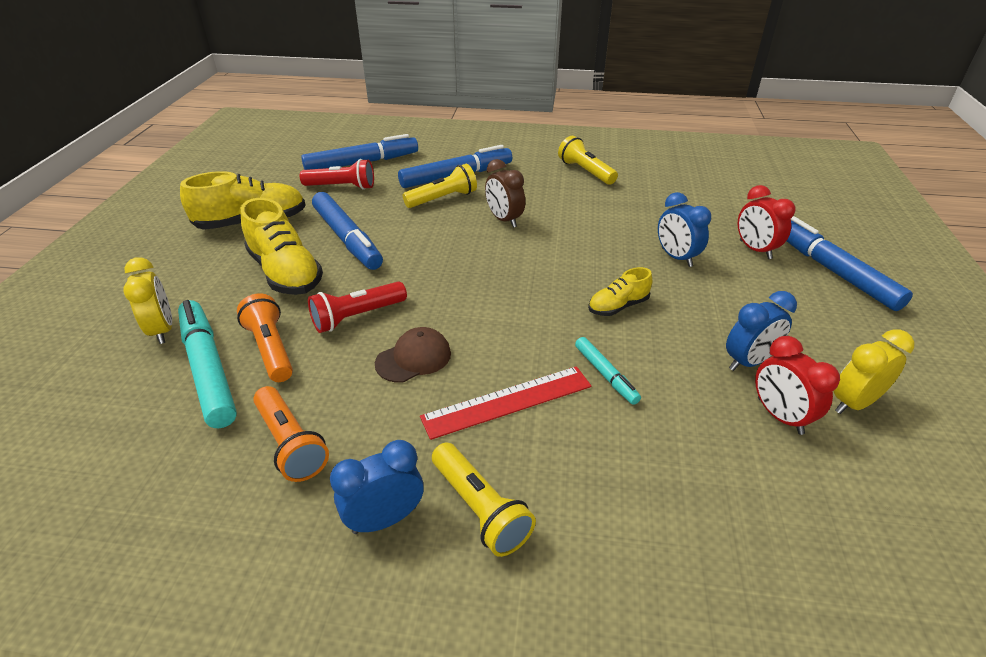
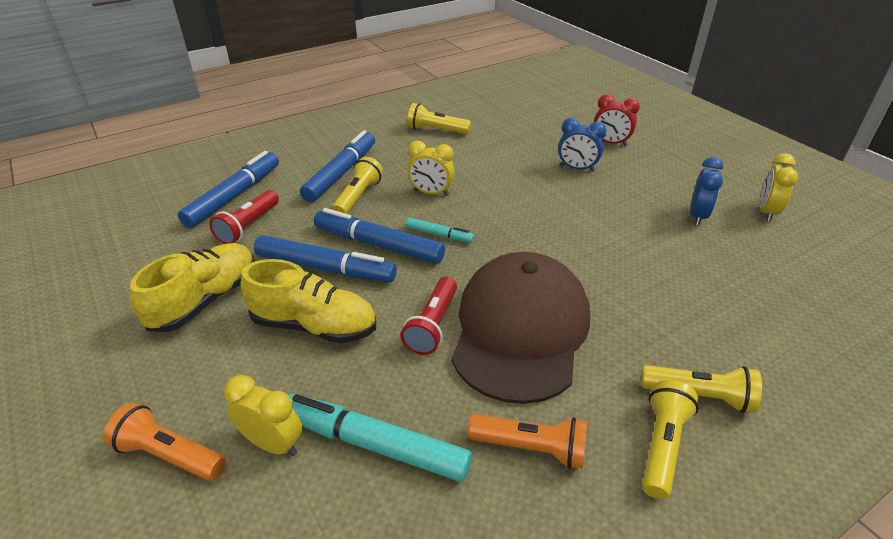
camera: 40 degrees left, 0 degrees up
orange flashlight [237,294,293,382] -> orange flashlight moved to [103,403,226,481]
red flashlight [300,159,374,190] -> red flashlight turned 150 degrees clockwise [209,190,279,244]
blue clock [330,440,424,534] -> yellow flashlight [642,380,699,499]
brown cap [375,327,451,383] -> brown cap [451,252,590,404], size x2.48
red ruler [420,366,591,440] -> none
brown clock [485,159,525,228] -> yellow clock [407,141,455,196]
turquoise marker [575,337,641,405] -> turquoise marker moved to [406,218,474,243]
yellow shoe [588,267,652,316] -> none
red clock [755,336,840,435] -> none
blue marker [787,216,913,311] -> blue marker moved to [314,208,445,264]

